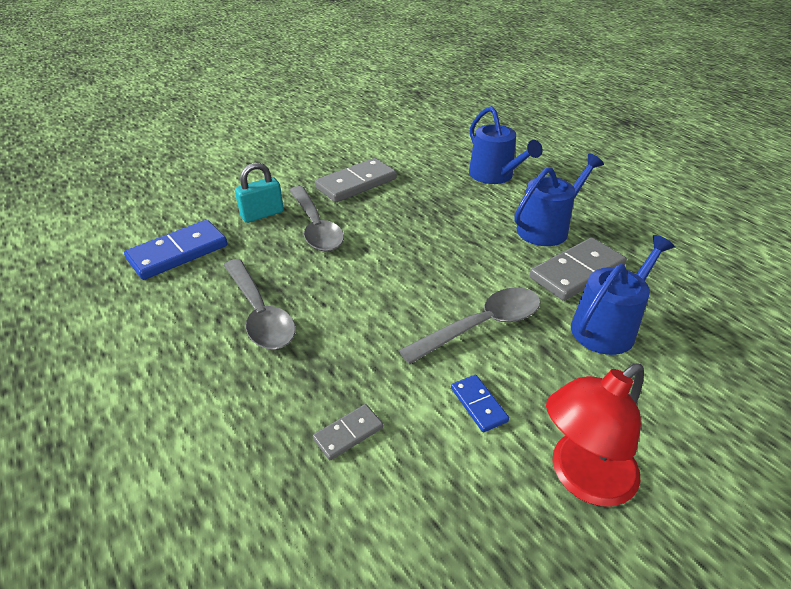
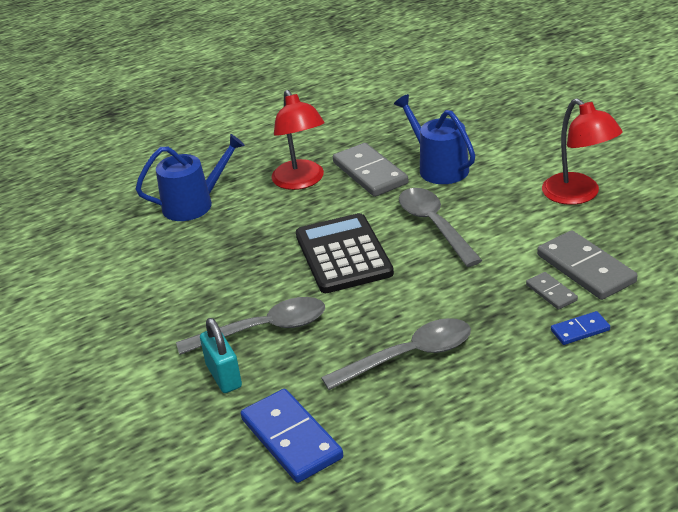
camera: 80 degrees left, 5 degrees down
grey domino [315,158,397,202] -> grey domino moved to [537,231,637,300]
blue domino [451,375,509,432] -> blue domino moved to [551,311,610,345]
blue watering can [515,153,604,246] -> red lamp [272,90,325,190]
none -> black calculator [296,213,394,293]

